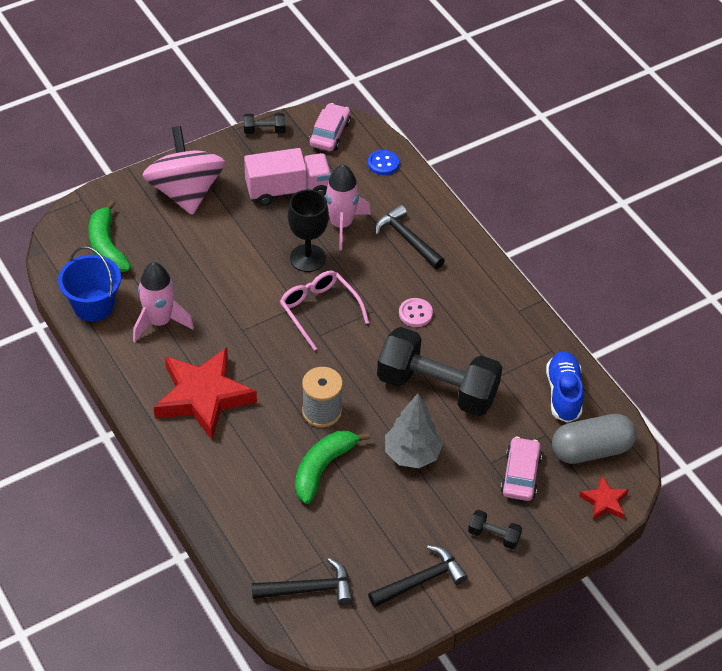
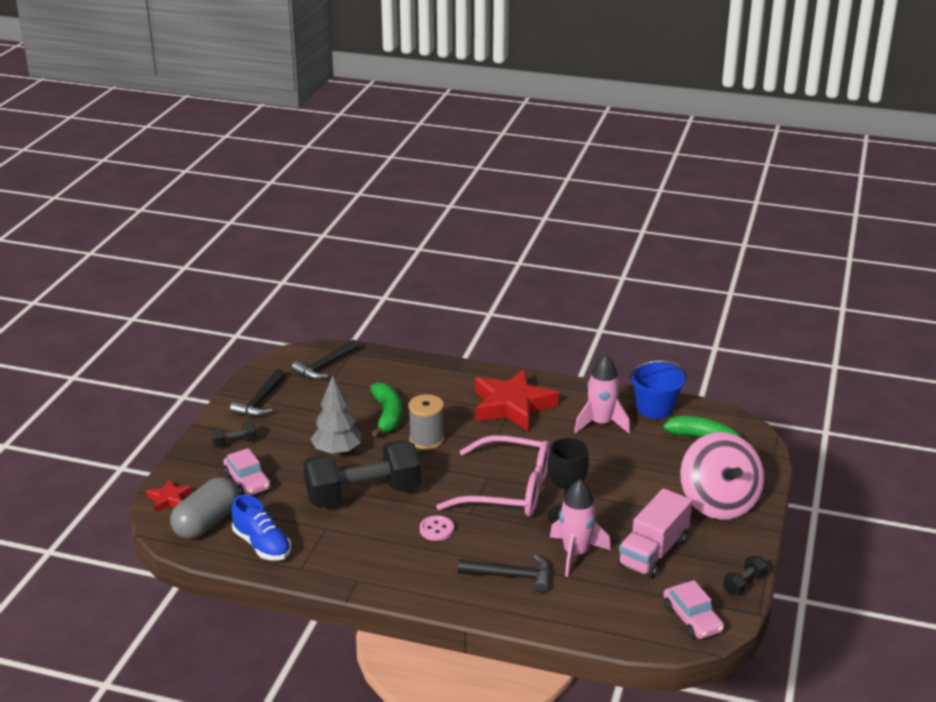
camera: 140 degrees right, 20 degrees down
pink spinning top [142,126,225,215] -> pink spinning top turned 45 degrees clockwise [680,432,764,520]
pink glasses [280,271,369,351] -> pink glasses [436,435,550,517], size x1.55
blue button [368,150,399,175] -> none

